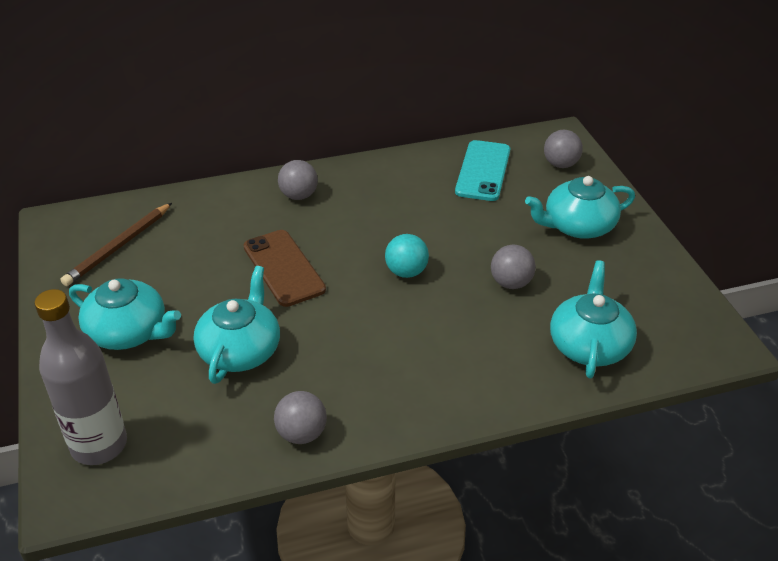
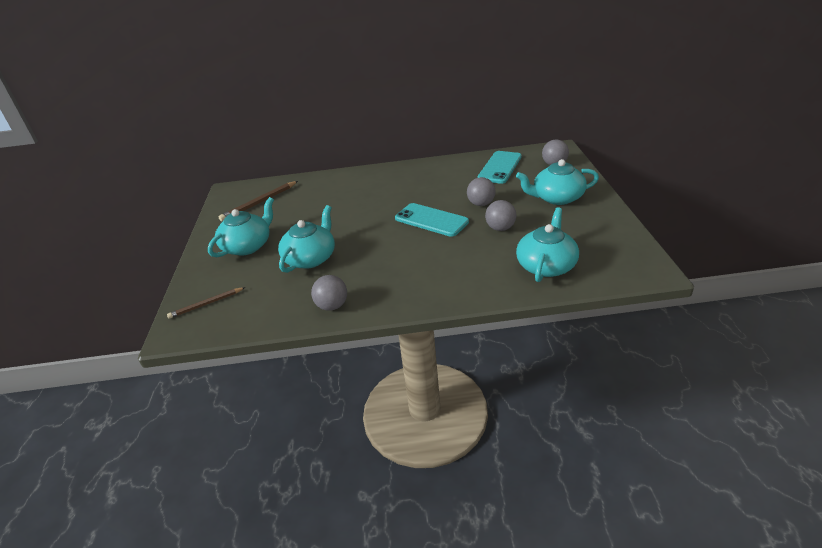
camera: 15 degrees right, 5 degrees down
grey bottle [34,289,127,465] -> brown pencil [167,287,245,319]
turquoise teapot [69,279,181,350] -> turquoise teapot turned 90 degrees counterclockwise [208,197,274,257]
brown phone [244,230,326,307] -> none
grey ball [278,160,318,200] -> grey ball moved to [467,177,495,206]
turquoise ball [385,234,429,278] -> turquoise phone [395,203,469,237]

